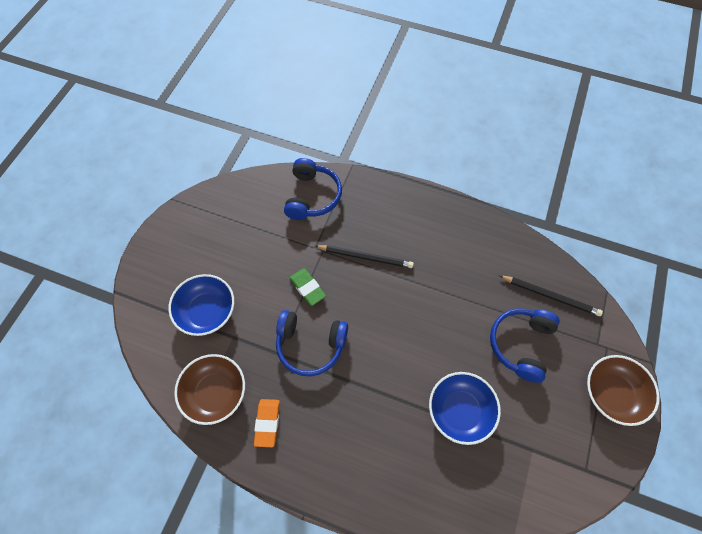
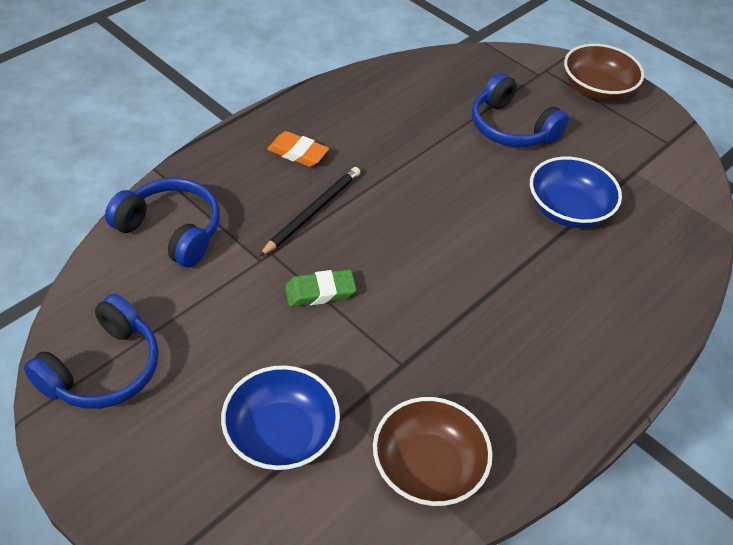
camera: 70 degrees left, 15 degrees down
orange eraser [254,399,280,447] -> orange eraser moved to [267,131,329,167]
blue headphones [276,310,348,376] -> blue headphones moved to [24,294,159,409]
black pencil [499,275,603,316] -> none

